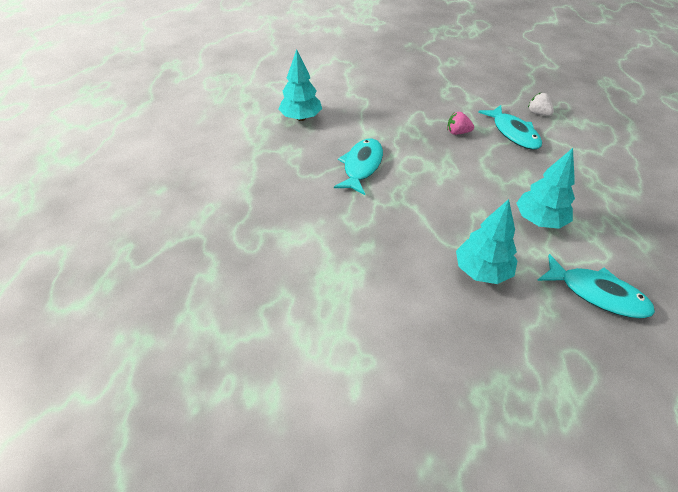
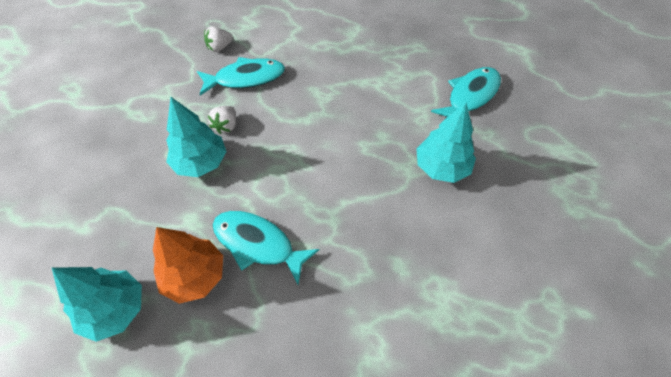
camera: 80 degrees left, 10 degrees up
pink strawberry [447,112,474,135] -> white strawberry [208,106,236,134]
turquoise tree [516,148,575,229] -> turquoise tree moved to [166,97,227,177]
none -> orange tree [153,227,223,304]

